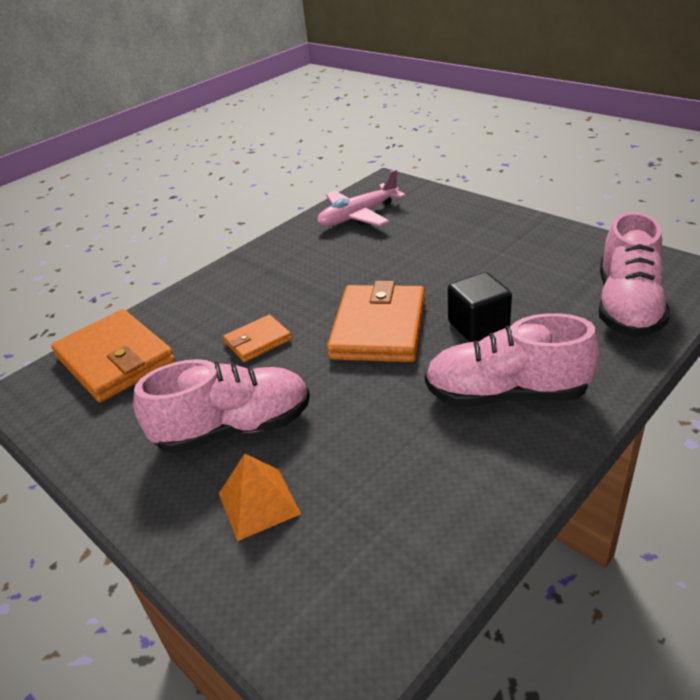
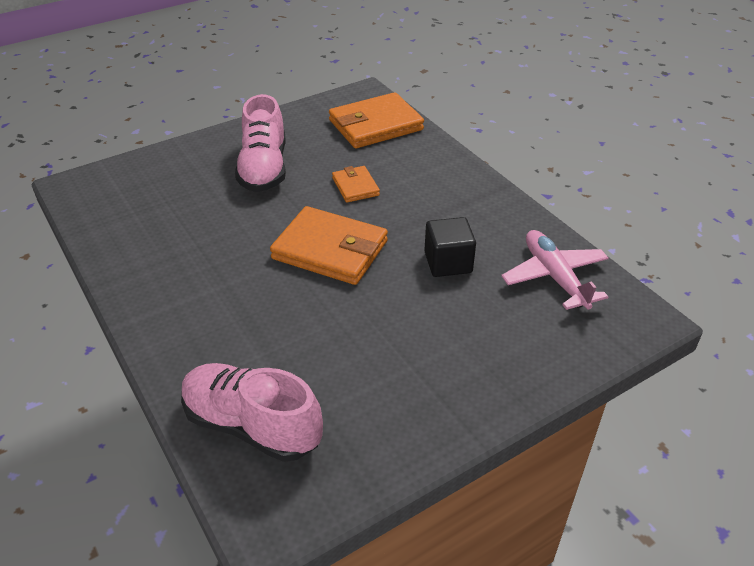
camera: 100 degrees right, 5 degrees up
orange pyramid [219,454,301,541] -> none
pink shoe [425,313,600,407] -> none
black cube [448,272,512,342] -> black cube moved to [424,217,476,277]

